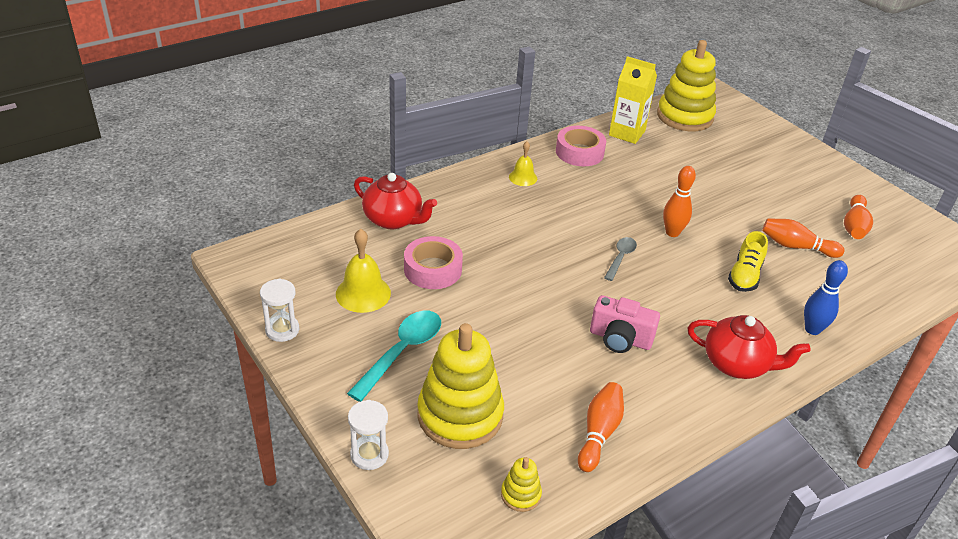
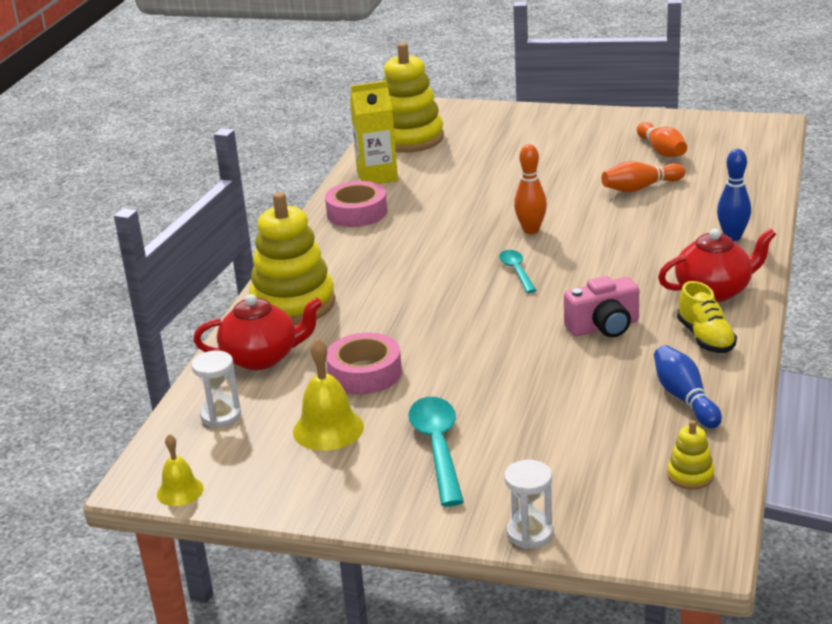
camera: 35 degrees left, 10 degrees down
white hourglass [260,278,299,342] -> white hourglass moved to [192,351,241,428]
yellow stacking toy [417,323,504,449] -> yellow stacking toy moved to [249,192,335,325]
yellow bell [509,141,537,186] -> yellow bell moved to [157,434,203,506]
orange bowling pin [578,382,624,472] -> blue bowling pin [654,345,722,428]
grey spoon [604,237,637,281] -> turquoise spoon [499,250,537,293]
yellow shoe [728,231,768,292] -> yellow shoe moved to [677,281,737,353]

